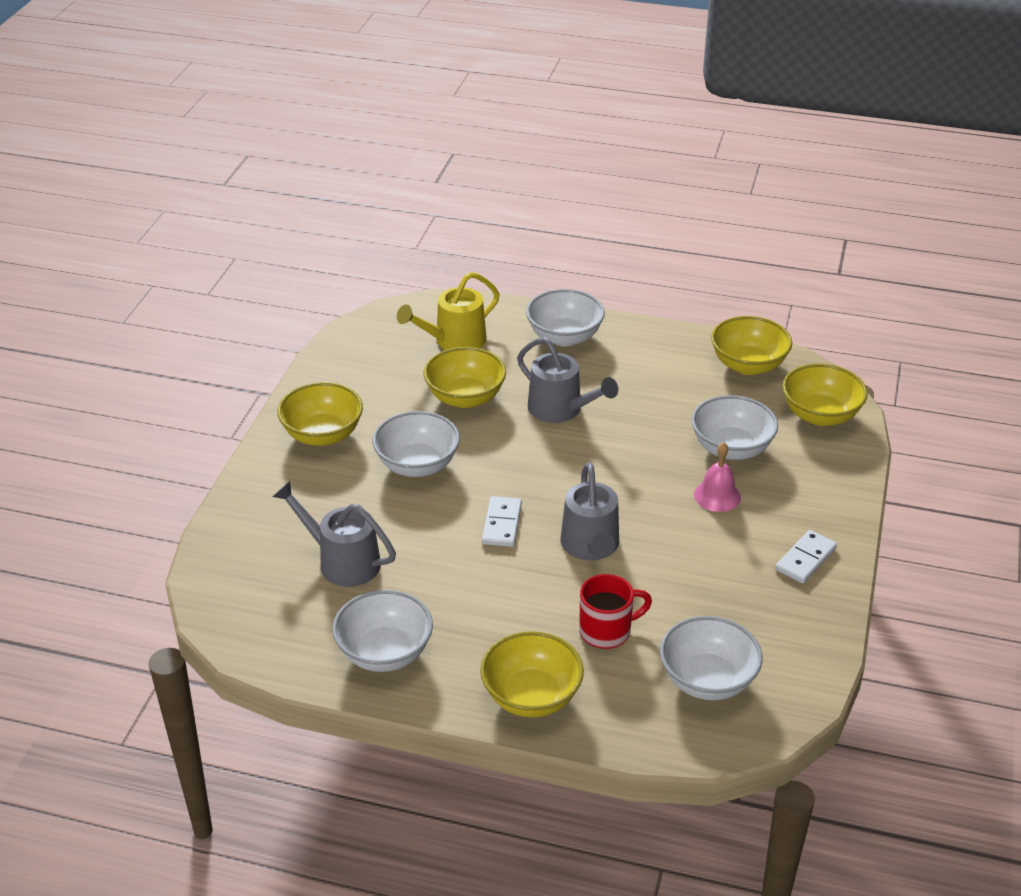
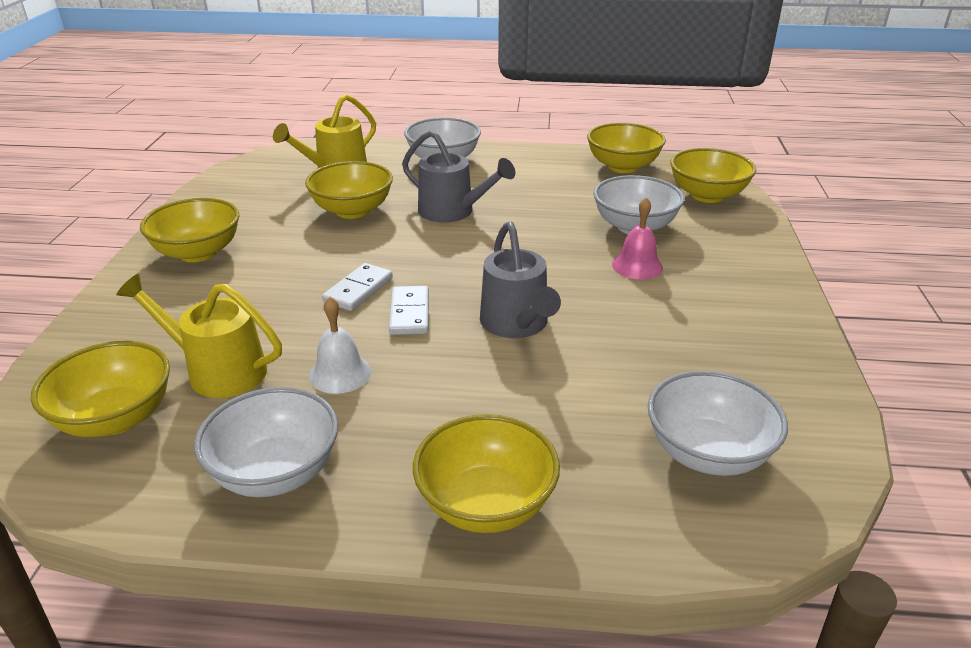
camera: 10 degrees left, 5 degrees down
grey watering can [273,481,396,587] -> yellow watering can [116,274,282,398]
white bowl [372,411,460,477] -> none
red mug [579,574,652,649] -> none
white domino [775,530,837,584] -> white domino moved to [322,263,393,311]
none -> yellow bowl [31,341,170,437]
none -> white bell [309,297,371,394]

